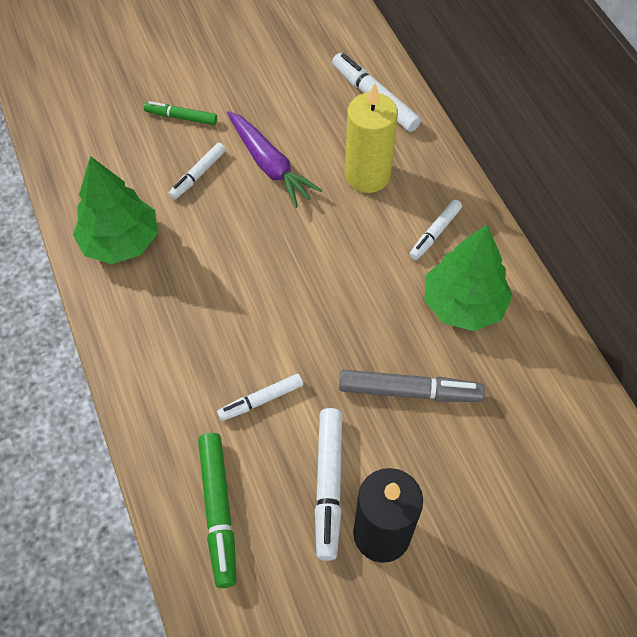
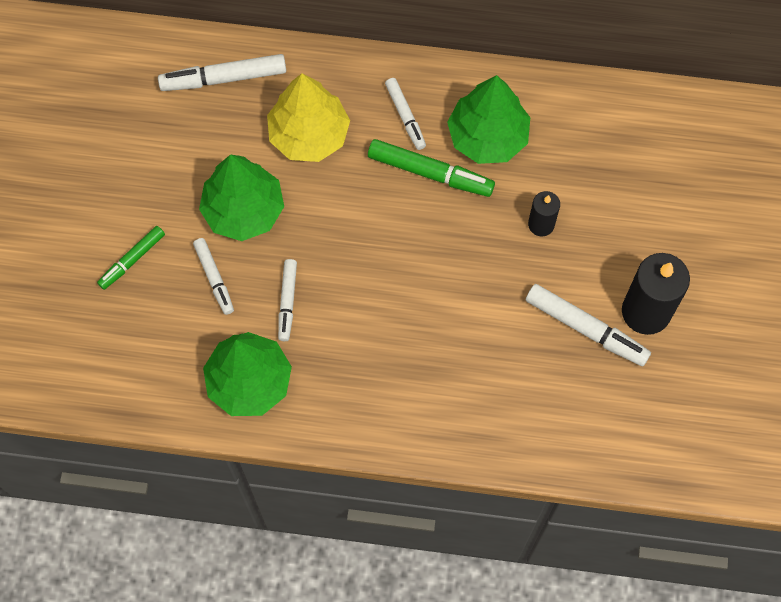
camera: 60 degrees left, 10 degrees up
green marker [198,433,236,588] -> green marker moved to [368,139,495,197]
white marker [217,374,303,421] -> white marker moved to [278,259,297,341]
purple carrot [227,111,323,208] -> green tree [199,154,284,241]
grey marker [339,370,485,402] -> black candle [528,191,560,236]
yellow candle [345,83,398,193] -> yellow tree [267,73,350,162]

